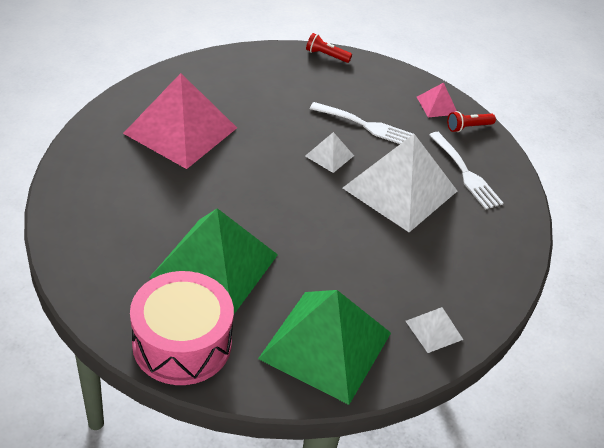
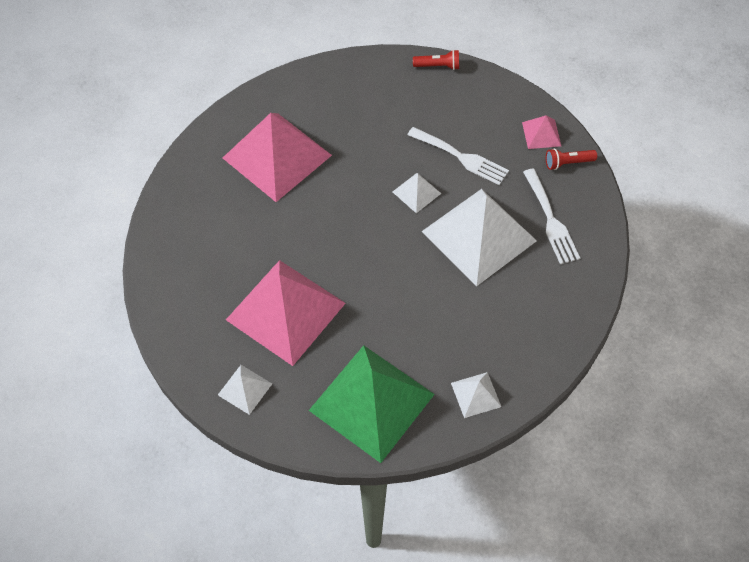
camera: 15 degrees right, 15 degrees up
pink drum [130,271,234,385] -> white pyramid [218,365,272,415]
green pyramid [149,208,278,314] -> pink pyramid [226,260,346,366]
red flashlight [306,33,352,63] -> red flashlight turned 150 degrees clockwise [413,50,459,70]

